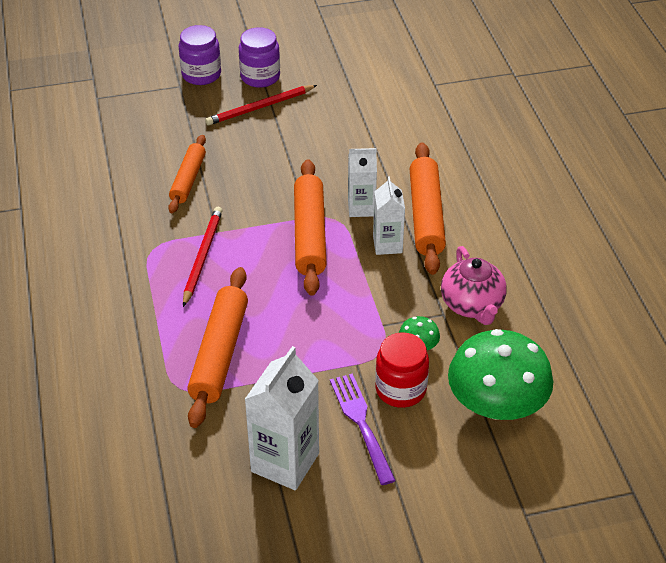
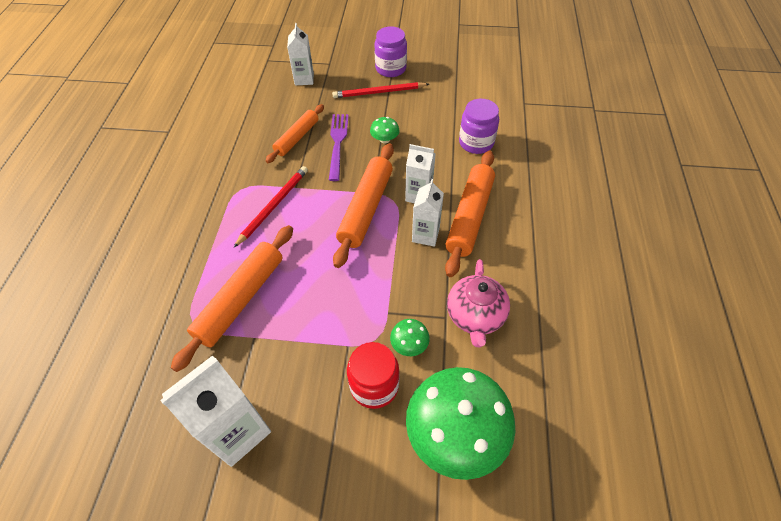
camera: 20 degrees right, 10 degrees up
purple jar [179,25,221,85] -> purple jar moved to [459,99,499,154]
purple fork [330,374,396,485] -> purple fork moved to [329,114,349,181]
none -> white carton [287,23,314,85]
none -> green mushroom [370,117,400,144]

